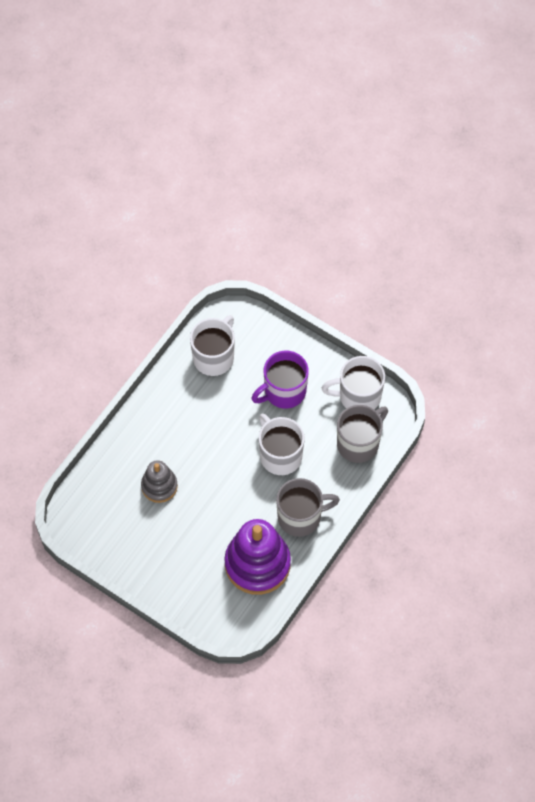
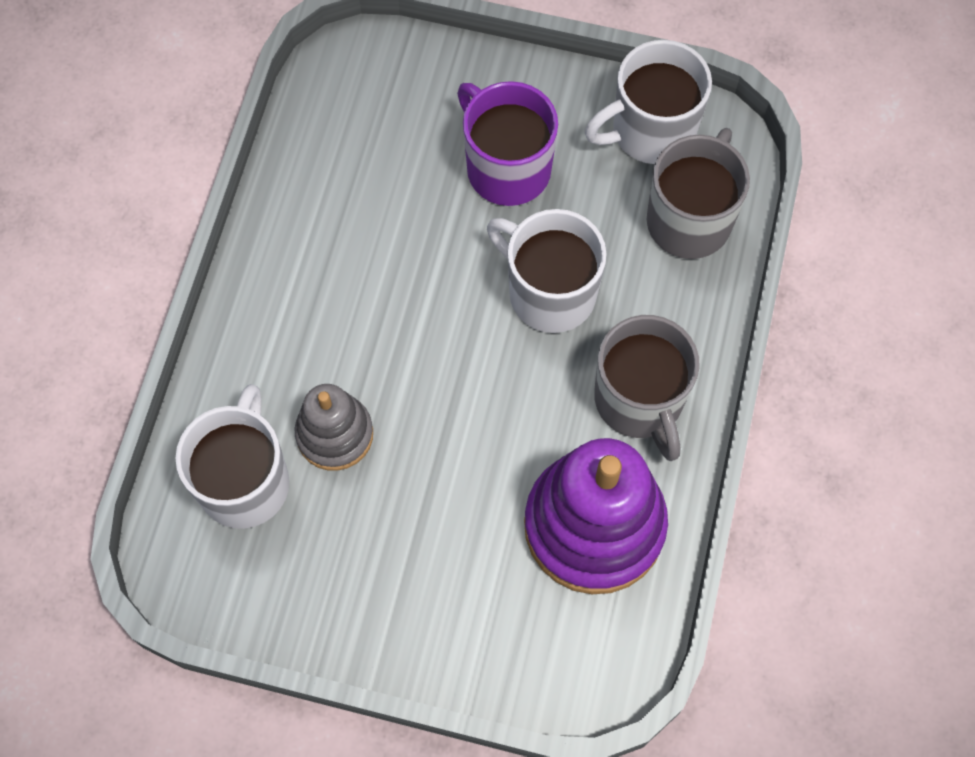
camera: 20 degrees left, 5 degrees up
white mug [190,315,235,376] -> white mug moved to [175,384,289,529]
purple mug [251,351,309,409] -> purple mug turned 105 degrees clockwise [457,81,558,206]
grey mug [276,478,340,537] -> grey mug turned 105 degrees clockwise [594,315,700,461]

